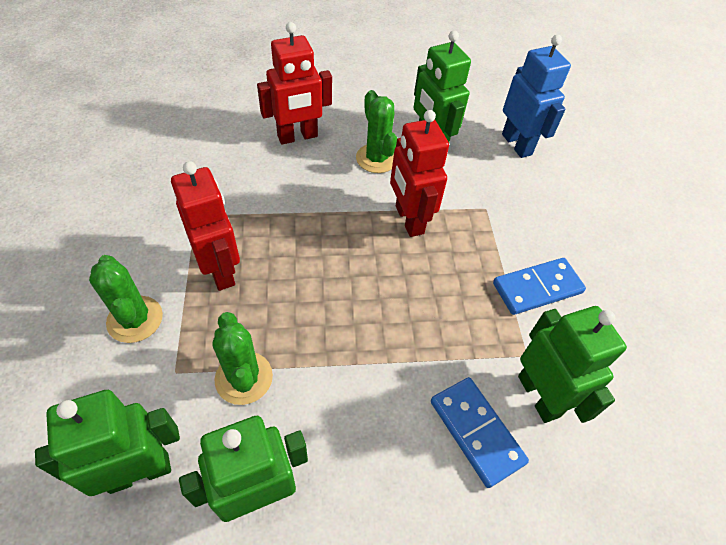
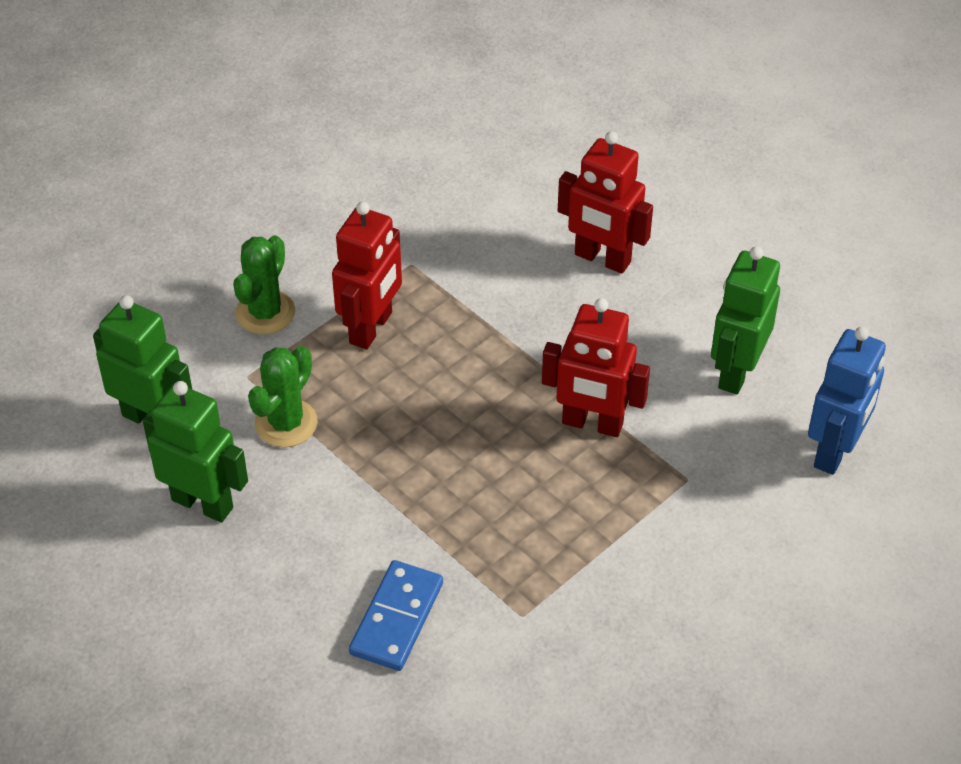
camera: 55 degrees right, 5 degrees down
green cactus [356,90,397,173] -> none
red robot [390,110,449,237] -> red robot turned 105 degrees counterclockwise [542,298,650,437]
blue domino [493,258,586,315] -> none
green robot [518,306,627,423] -> none

